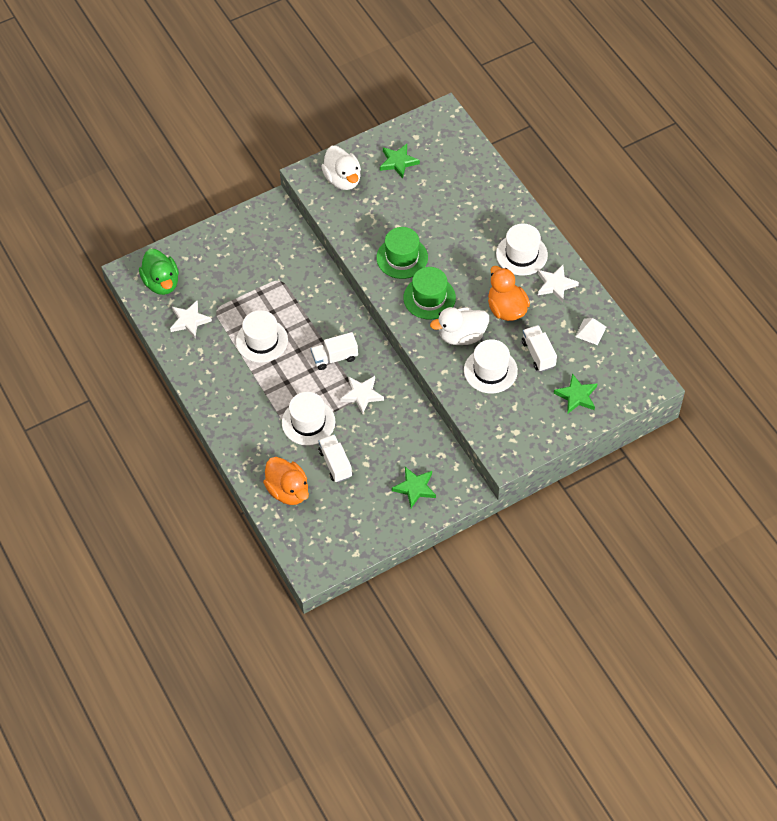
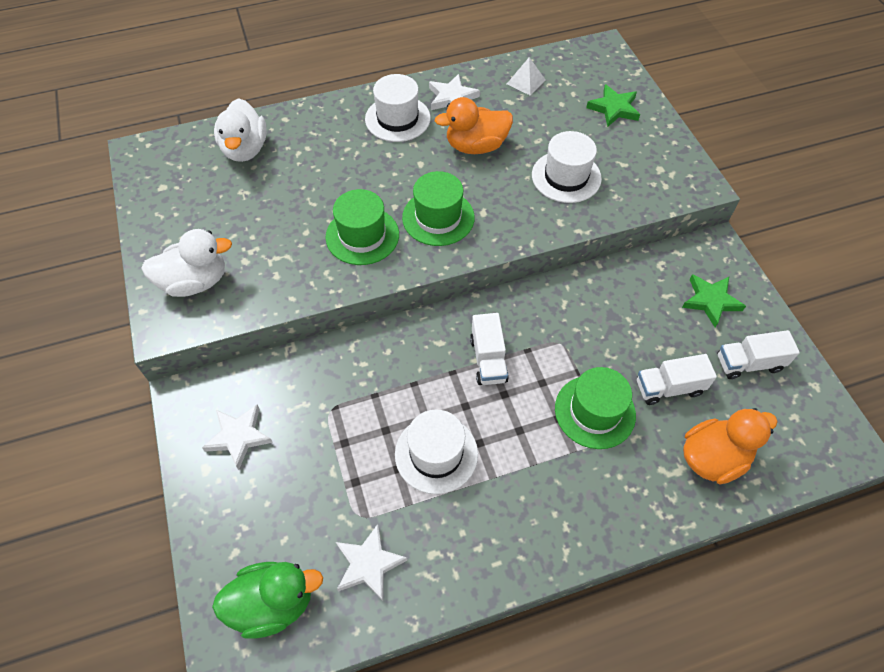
camera: 80 degrees left, 0 degrees up
white hat [282,392,335,446] -> green hat [555,367,636,449]
white star [340,376,384,414] -> white star moved to [202,405,273,470]
green star [380,144,420,179] -> none
white duck [430,307,489,345] -> white duck moved to [214,98,267,162]
white truck [522,325,557,372] -> white truck moved to [717,330,800,379]

